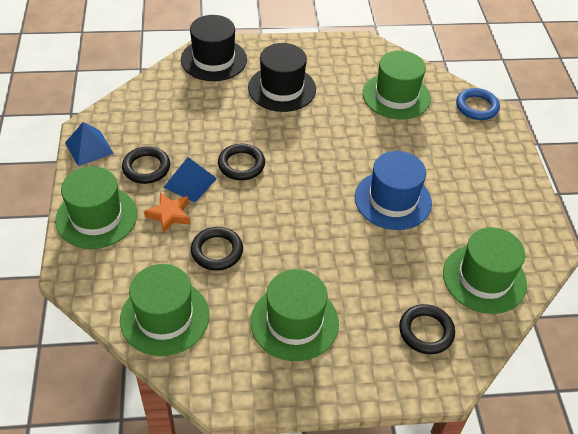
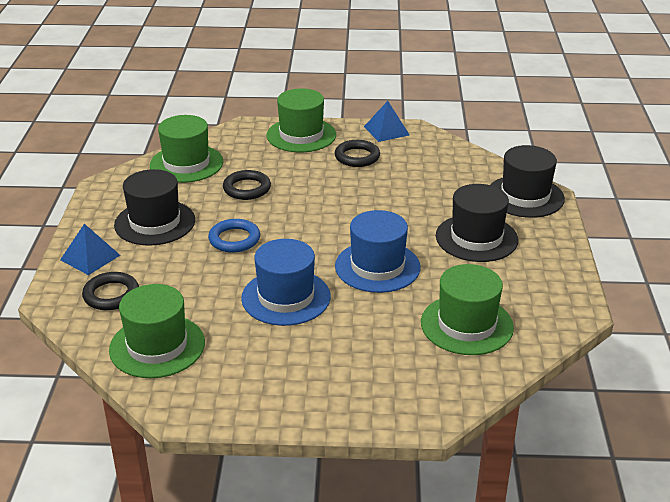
camera: 100 degrees right, 15 degrees down
orange star [144,192,191,234] -> none
blue pyramid [163,157,217,203] -> blue pyramid moved to [60,224,120,275]
black ring [218,144,265,180] -> none
green hat [251,269,339,361] -> black hat [114,169,195,246]
blue ring [456,88,500,120] -> blue ring moved to [208,219,260,253]
none -> blue hat [335,210,421,293]

